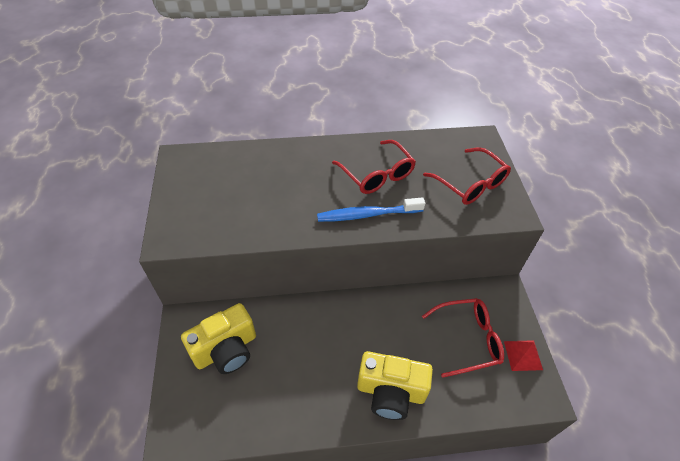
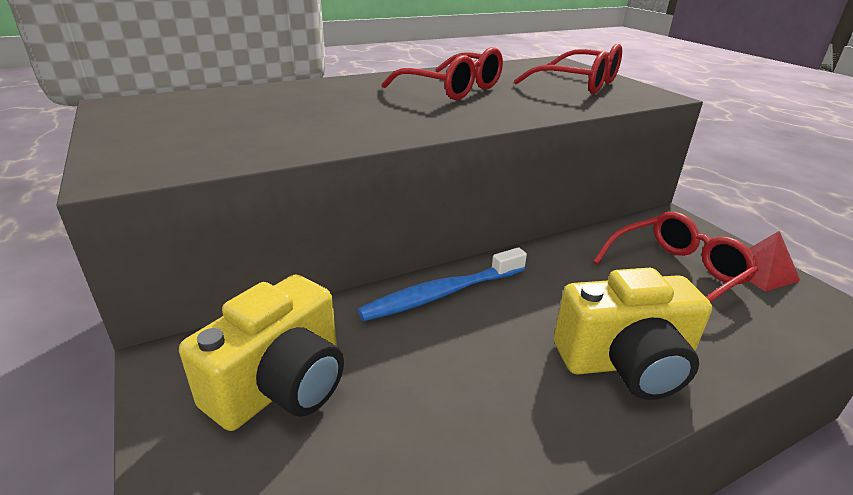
camera: 20 degrees left, 20 degrees down
blue toothbrush [317,197,425,222] -> blue toothbrush moved to [358,247,527,321]

